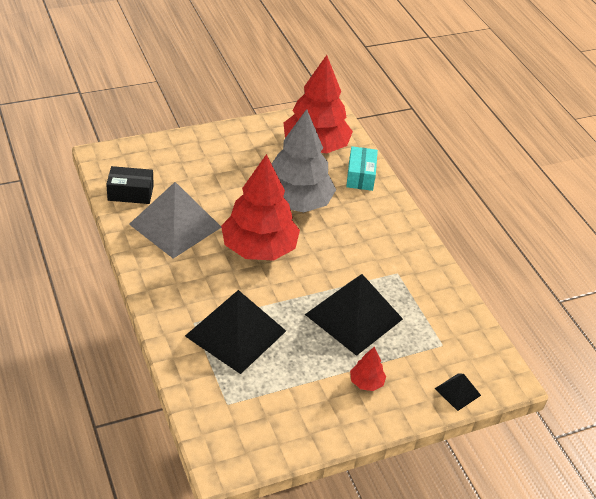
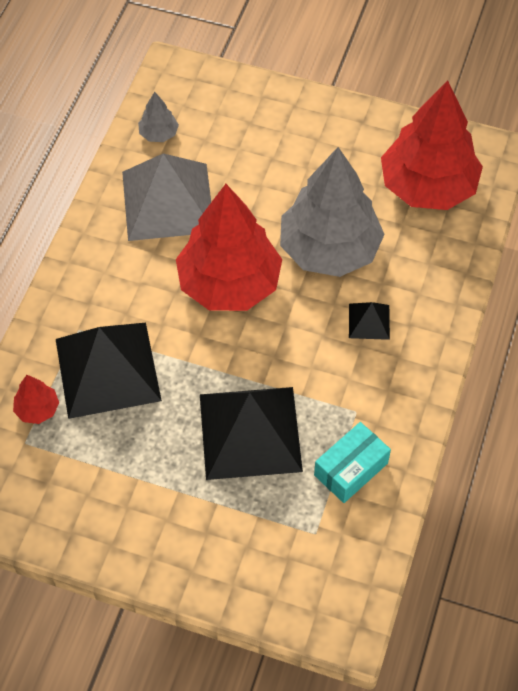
camera: 45 degrees right, 15 degrees up
black box [106,166,154,204] -> grey tree [138,92,179,142]
turquoise box [346,146,378,191] -> turquoise box moved to [314,422,391,503]
red tree [350,347,386,391] -> red tree moved to [13,375,59,424]
black pyramid [435,374,481,411] -> black pyramid moved to [349,302,390,340]

